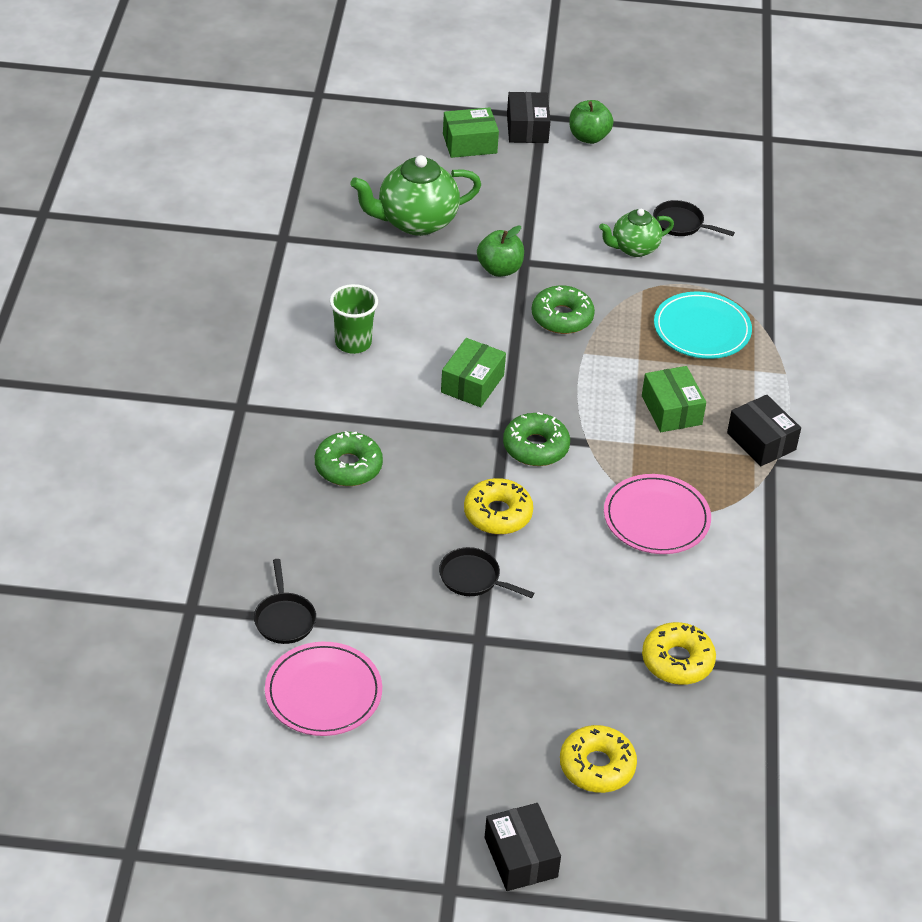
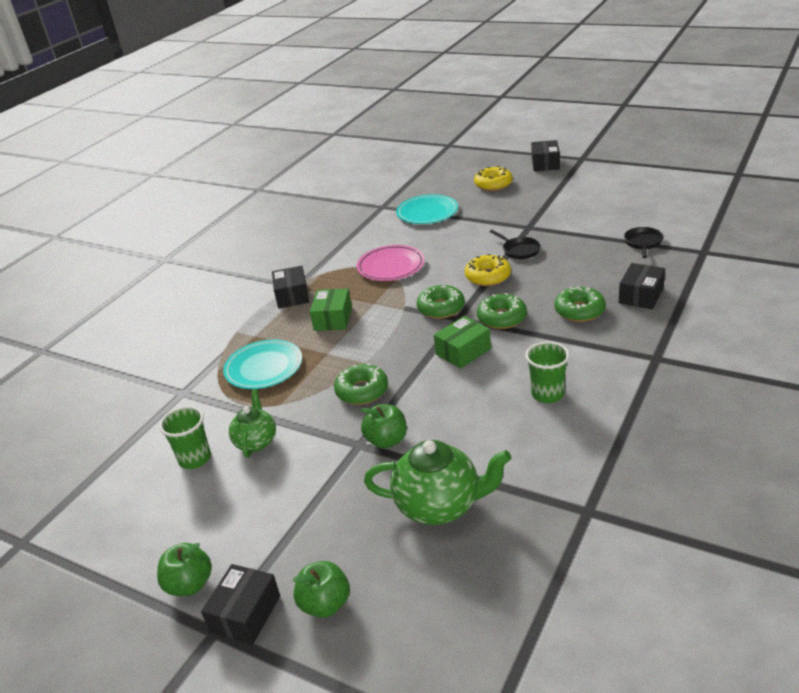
camera: 150 degrees left, 10 degrees down
pink plate [265,642,382,736] -> none
green box [443,107,499,158] -> green apple [293,561,350,618]
green teapot [599,209,674,257] -> green teapot turned 90 degrees counterclockwise [229,389,276,458]
yellow donut [642,622,716,685] -> turquoise plate [396,194,458,224]
black pan [653,200,735,236] -> green cup [159,406,211,469]
none -> green donut [477,293,527,329]
none -> black box [619,263,665,309]

